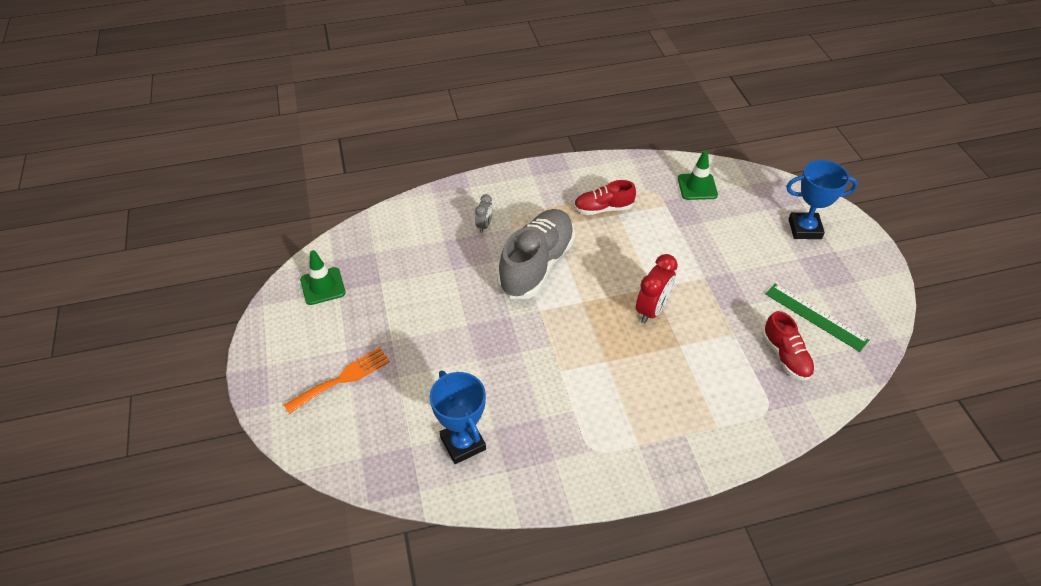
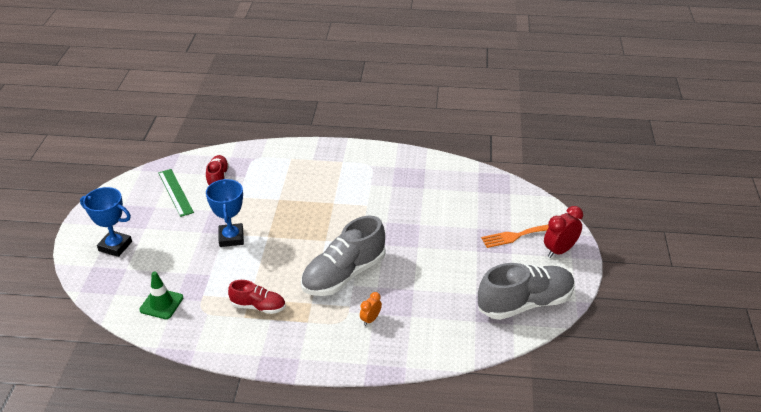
camera: 160 degrees left, 10 degrees down
green traffic cone [300,250,346,305] -> grey shoe [478,263,575,320]
blue trophy [429,370,486,464] -> blue trophy moved to [206,179,244,247]
grey clock [475,194,493,233] -> orange clock [360,292,382,326]
red clock [636,254,678,324] -> red clock moved to [544,206,583,258]

